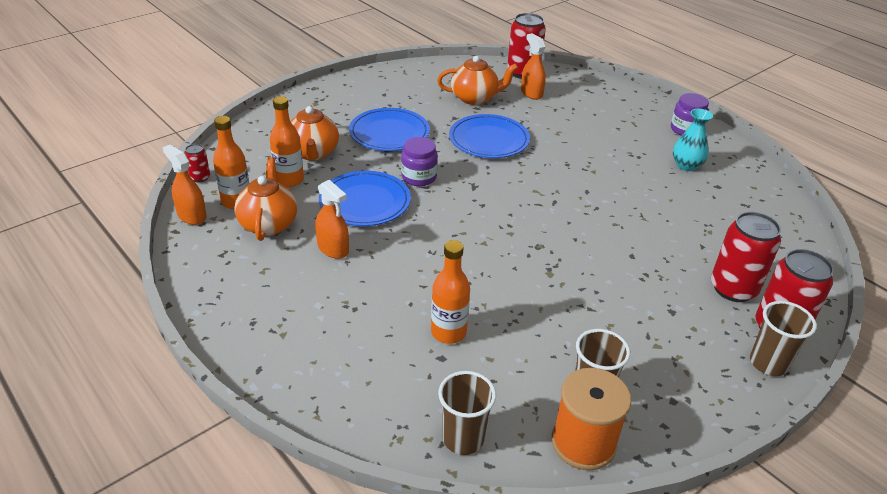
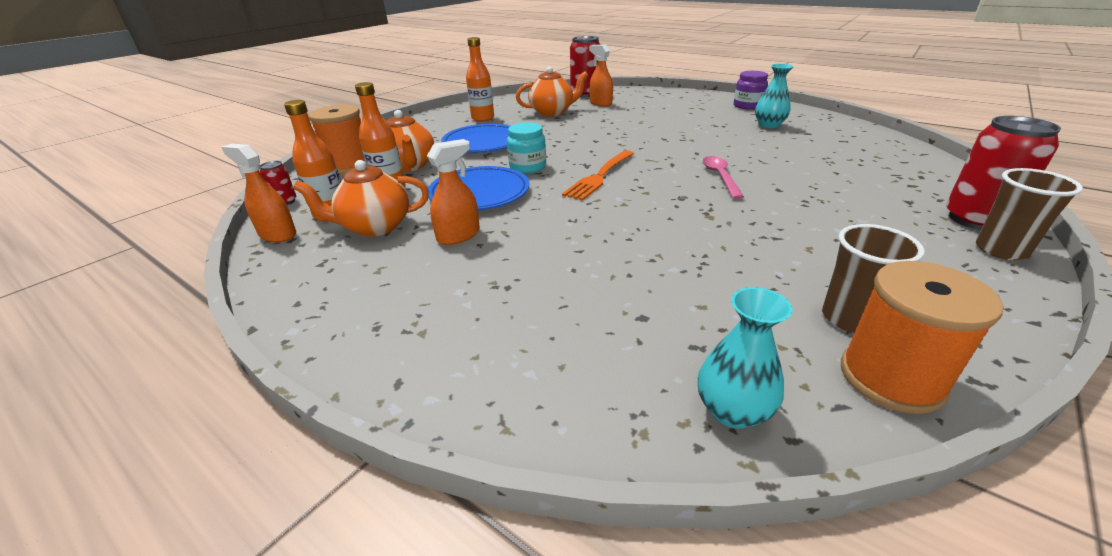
camera: 10 degrees left, 5 degrees down
orange teapot [234,157,297,241] -> orange teapot turned 90 degrees counterclockwise [293,160,429,237]
orange spray bottle [315,180,349,259] -> orange spray bottle turned 75 degrees counterclockwise [427,139,480,245]
purple jar [401,137,438,186] -> turquoise jar [507,122,546,173]
orange bottle [431,240,470,344] -> orange bottle moved to [466,37,494,122]
brown cup [438,371,496,455] -> turquoise vase [698,287,793,429]
blue plate [449,114,530,158] -> none
red can [711,212,781,302] -> none
none -> orange spool [309,105,365,174]
none -> orange fork [562,150,634,201]
none -> pink spoon [703,156,744,199]

